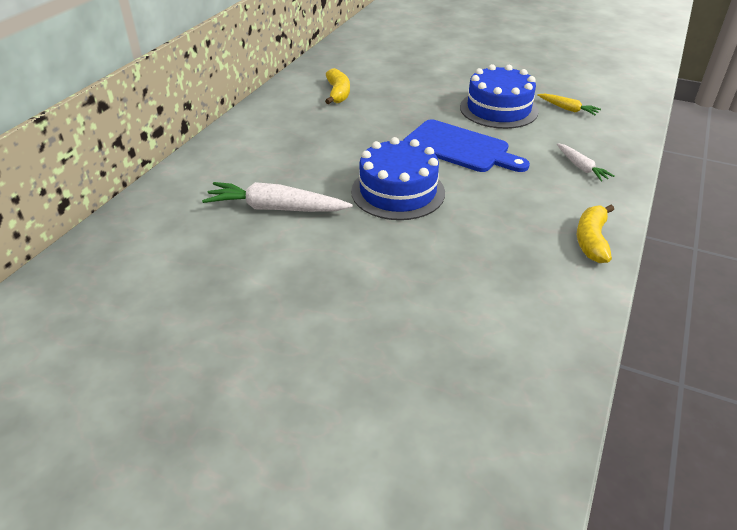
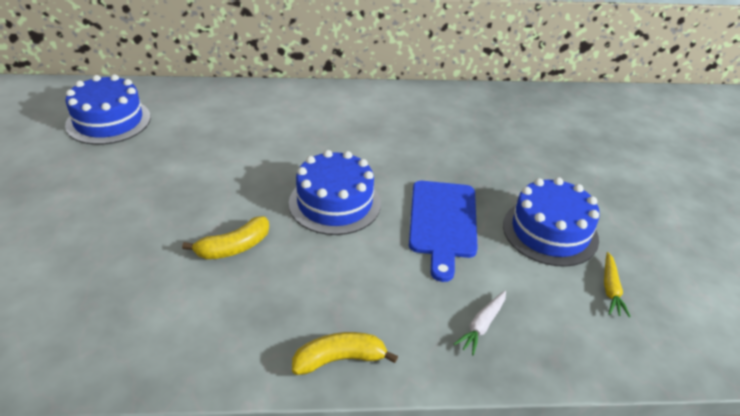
camera: 60 degrees right, 0 degrees up
white carrot [202,182,353,212] -> none
yellow banana [325,68,350,104] -> yellow banana moved to [182,216,269,259]
none -> blue cake [65,74,151,145]

